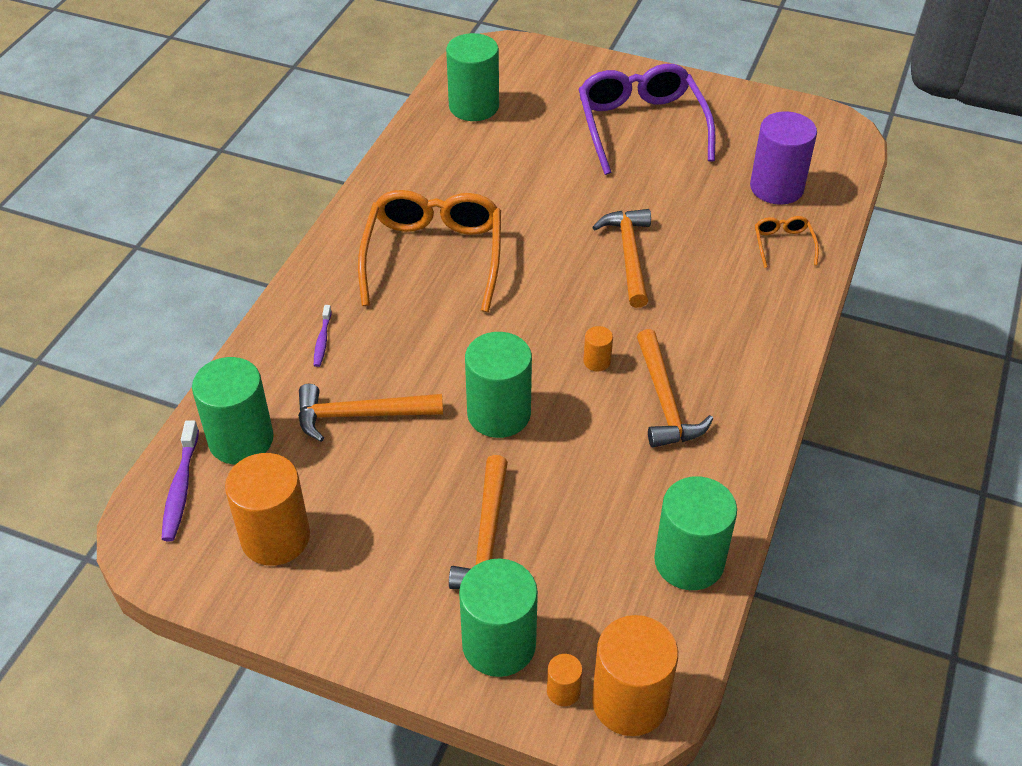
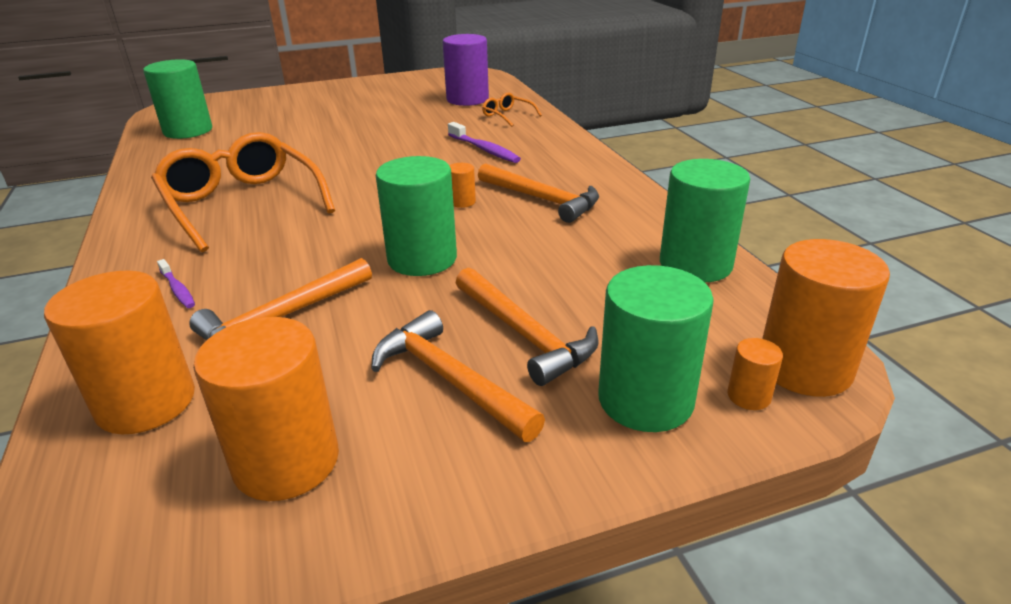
camera: 40 degrees left, 15 degrees down
purple toothbrush [161,420,199,541] -> purple toothbrush moved to [448,122,521,163]
green cylinder [192,357,274,465] -> orange cylinder [44,270,195,434]
purple glasses [578,64,716,175] -> none
orange hammer [592,209,651,308] -> orange hammer moved to [371,310,545,442]

